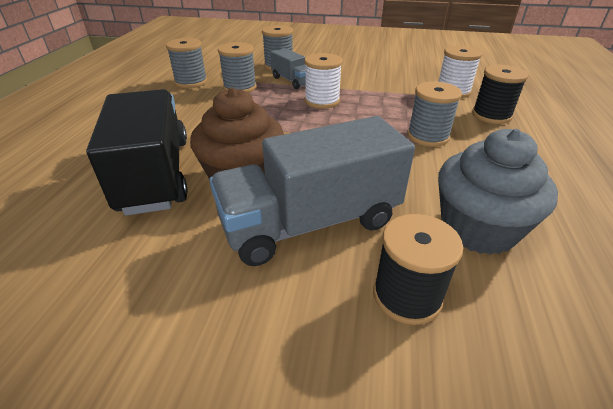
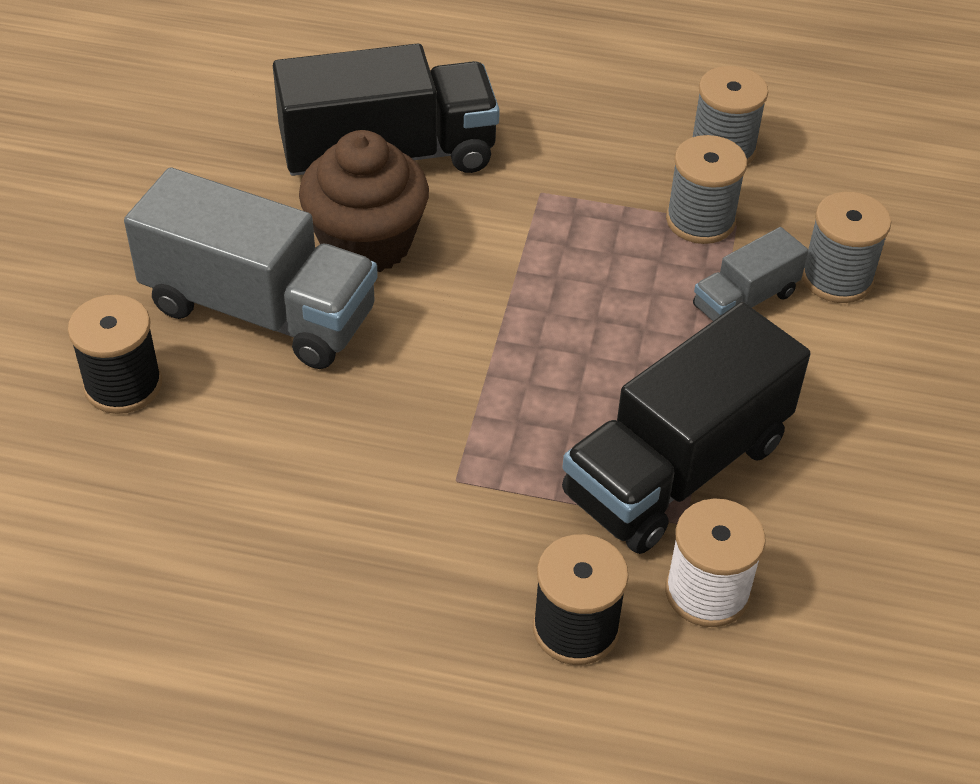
camera: 90 degrees right, 10 degrees up
grey truck [209,116,415,266] -> grey truck turned 135 degrees clockwise [124,167,378,369]
white spool [304,53,342,109] -> none
grey spool [407,81,462,147] -> none
grey cupcake [438,129,558,255] -> none
none -> black truck [562,302,810,554]

